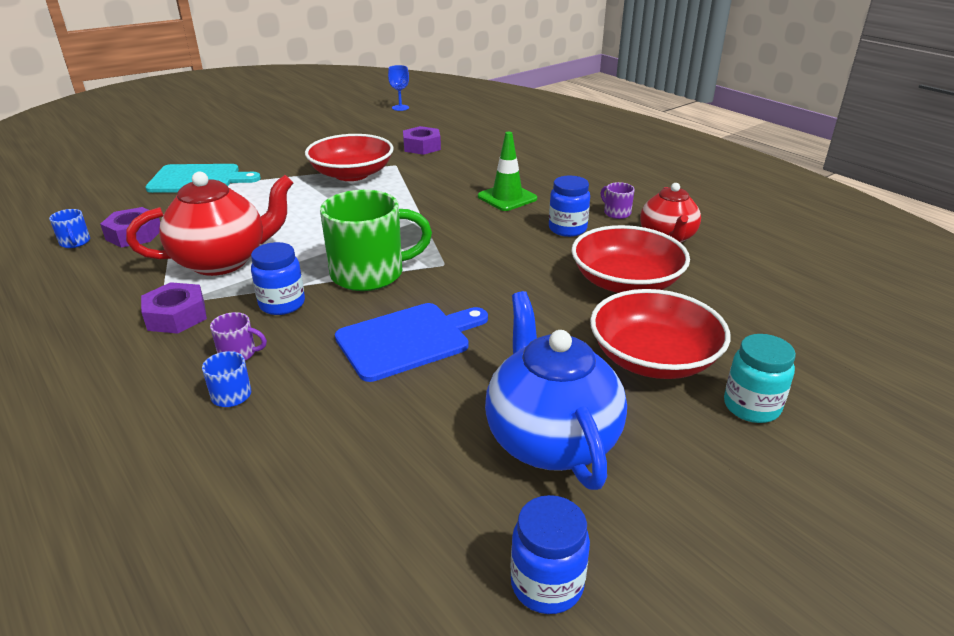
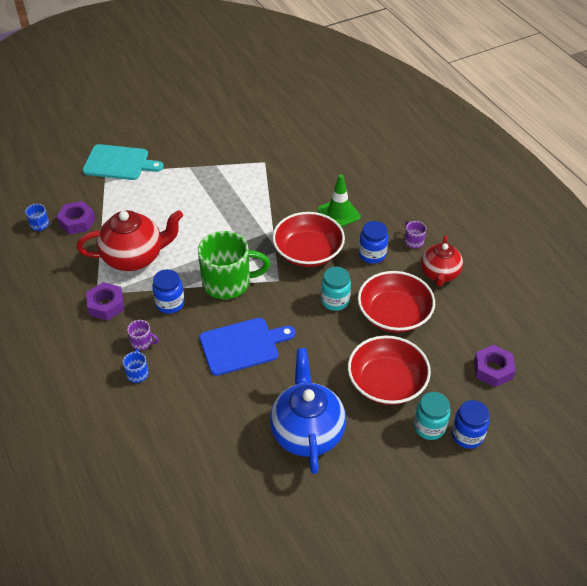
camera: 10 degrees right, 15 degrees up
red bowl [305,134,394,181] -> red bowl moved to [272,212,345,267]
blue goblet [388,65,409,111] -> none
purple nut [403,126,441,155] -> purple nut moved to [474,345,516,387]
blue jar [511,495,590,614] -> blue jar moved to [452,400,490,449]
none -> turquoise jar [321,267,351,311]

